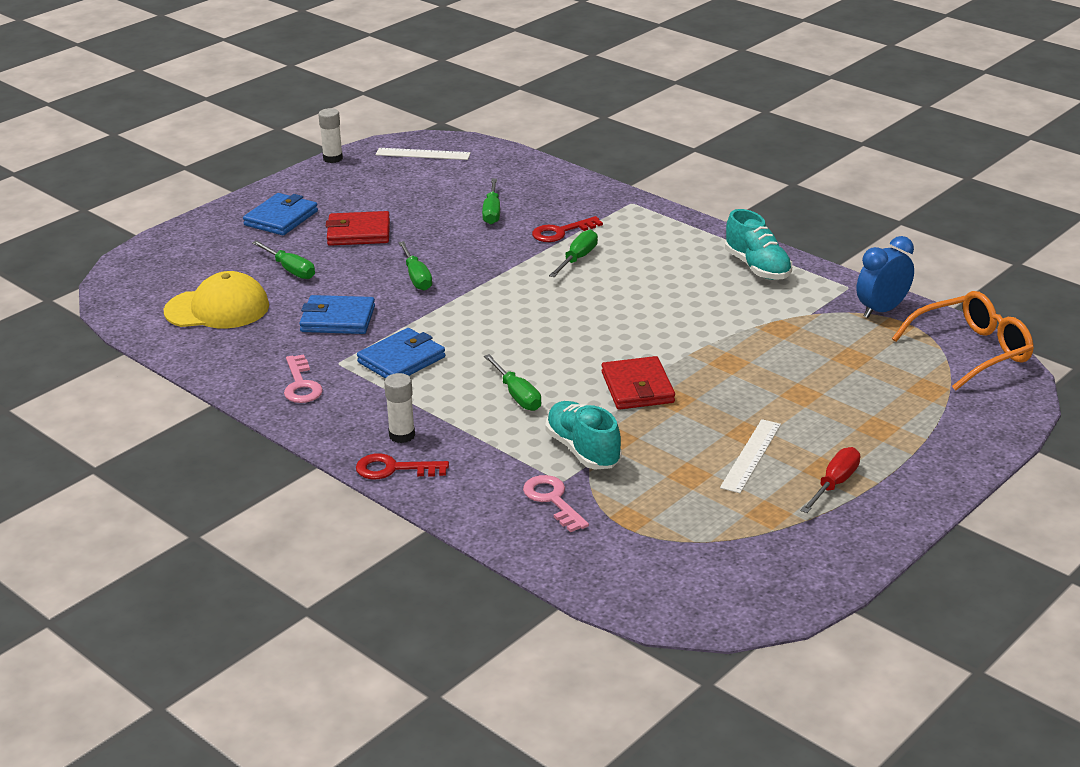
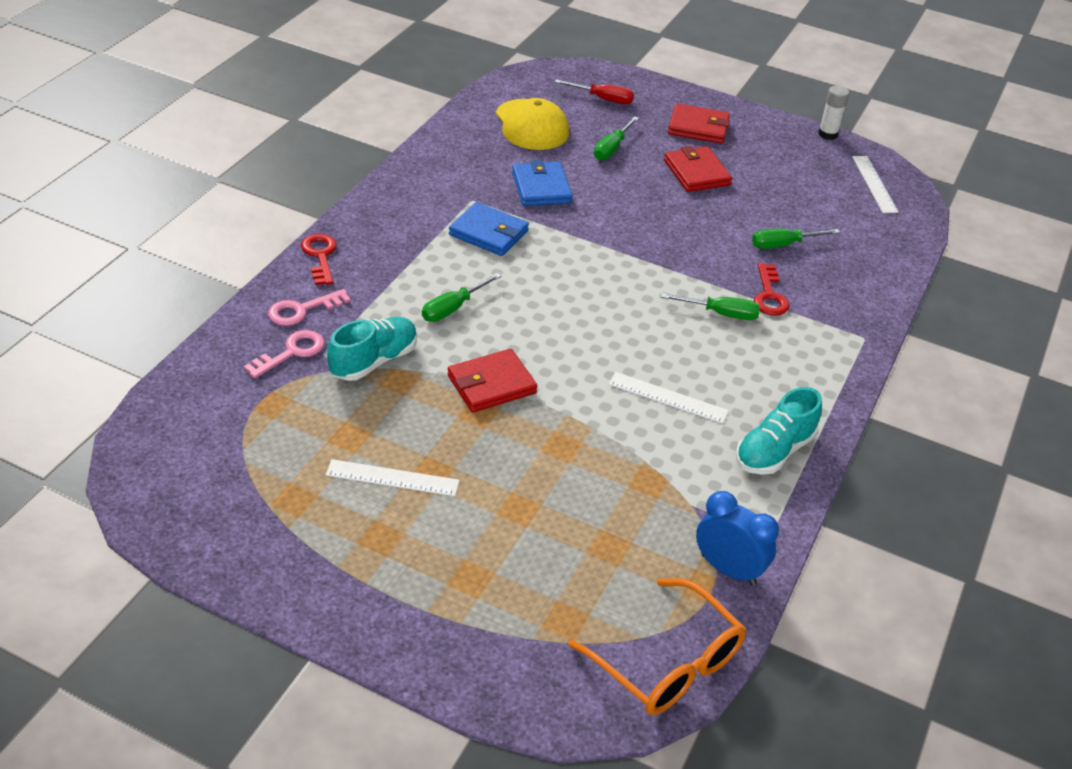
camera: 70 degrees right, 10 degrees up
blue wallet [243,193,318,235] -> red wallet [668,103,730,144]
pink key [284,354,323,403] -> pink key moved to [268,289,351,326]
white glue stick [384,373,415,443] -> none
green screwdriver [398,241,432,291] -> none
red key [532,216,603,242] -> red key turned 135 degrees counterclockwise [754,263,790,316]
red screwdriver [801,447,860,513] -> red screwdriver moved to [555,79,634,104]
none -> white ruler [608,372,729,424]

